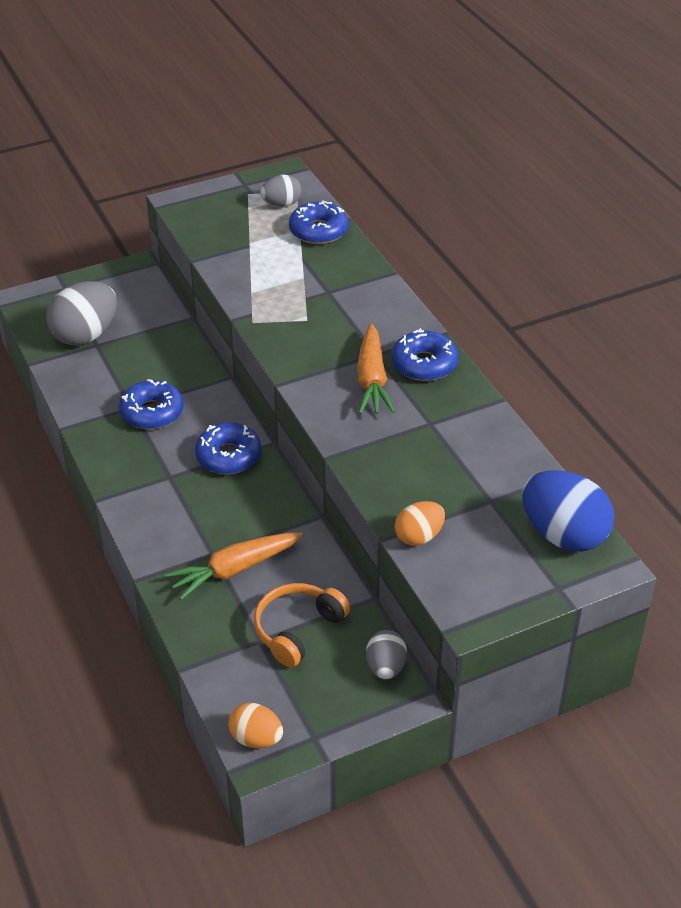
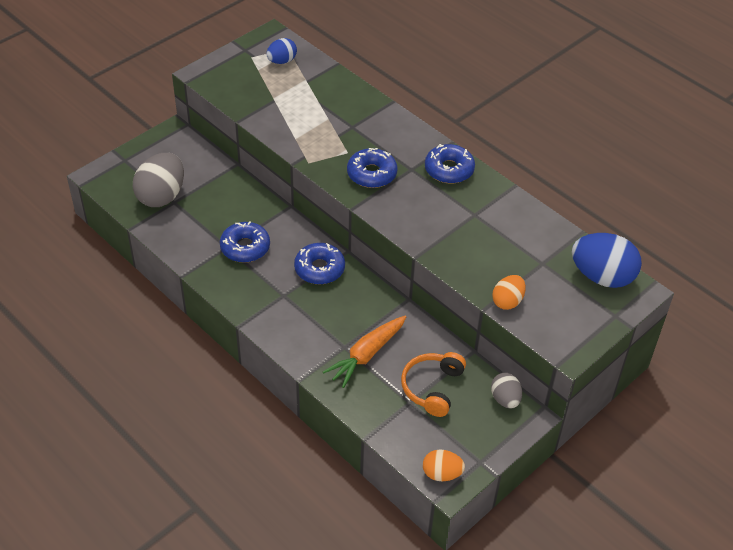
camera: 20 degrees left, 5 degrees up
grey egg [260,175,302,207] -> blue egg [266,38,297,64]
blue donut [289,201,349,244] -> blue donut moved to [347,148,397,188]
orange carrot [357,324,395,414] -> none

